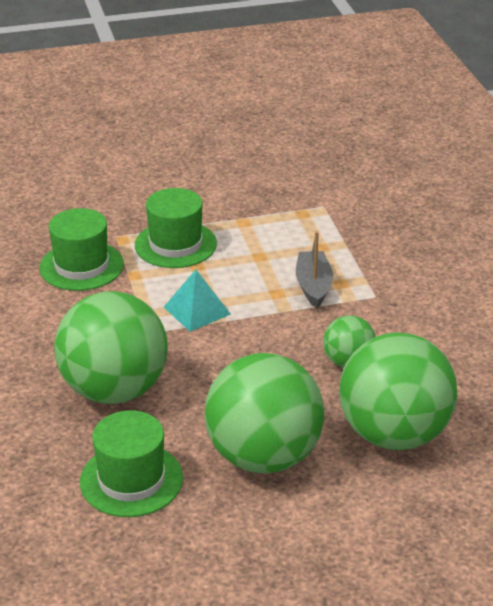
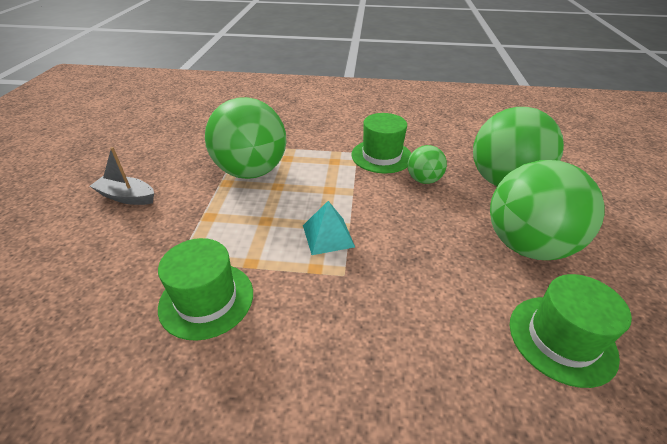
camera: 70 degrees left, 5 degrees up
green ball [54,291,168,404] -> green ball moved to [205,97,286,179]
green hat [135,188,217,268] -> green hat moved to [351,113,411,173]
grey boat [296,231,333,308] -> grey boat moved to [90,147,154,205]

